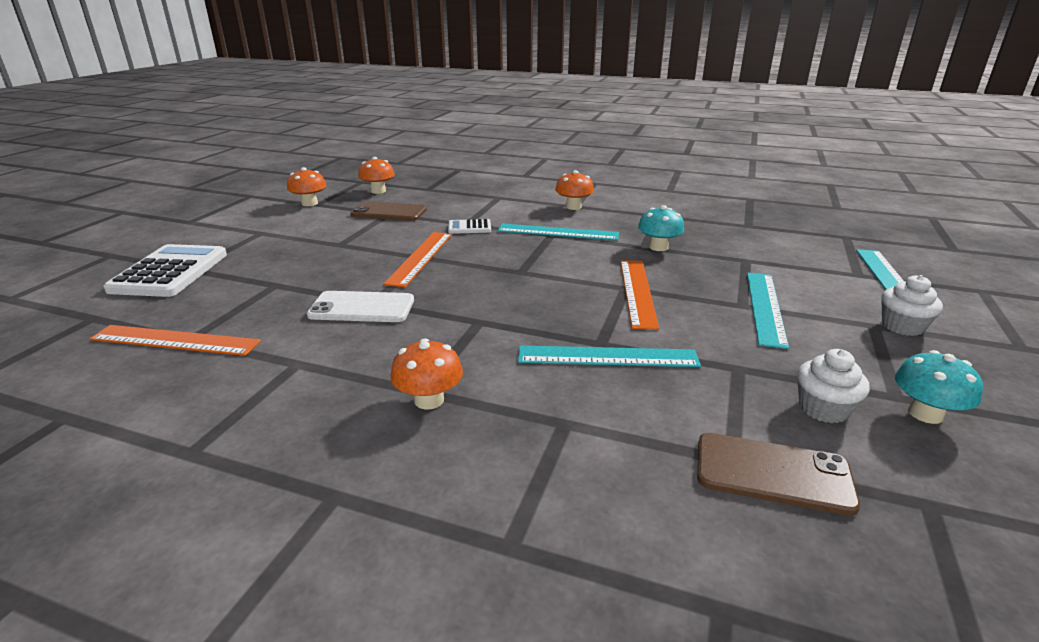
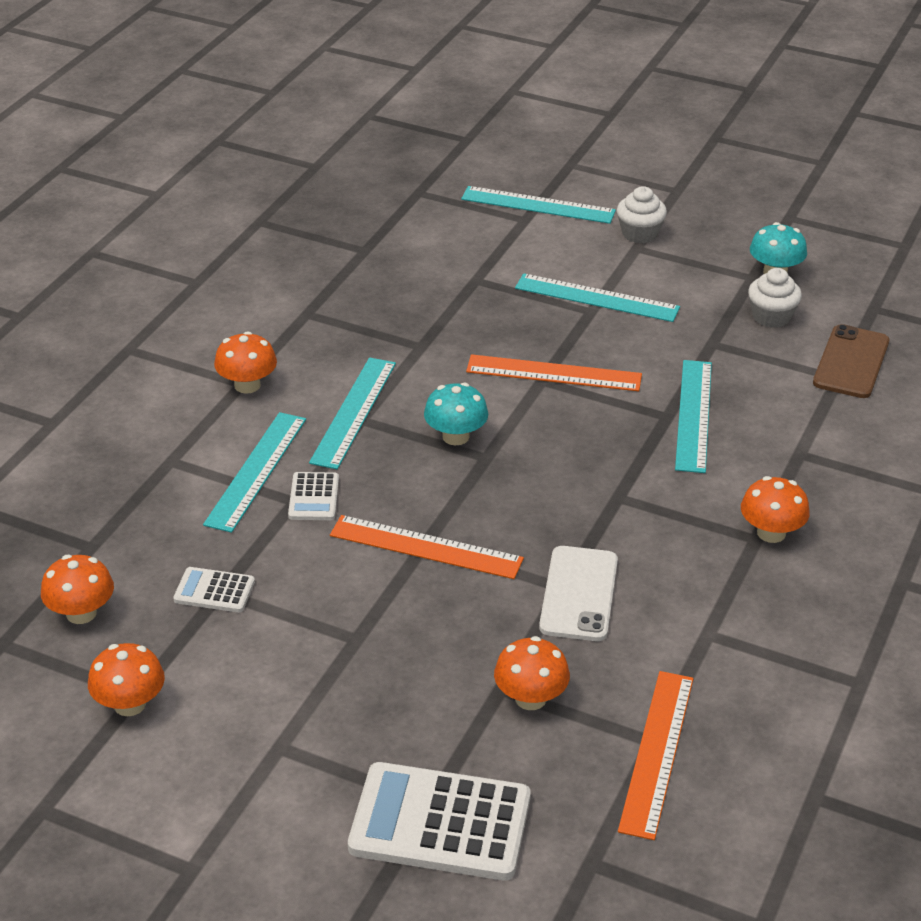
camera: 85 degrees left, 10 degrees up
brown phone [350,201,427,221] -> white calculator [173,567,255,613]
turquoise mushroom [638,205,684,251] -> turquoise mushroom moved to [424,383,488,445]
none -> turquoise ruler [203,412,306,533]
none -> orange mushroom [494,636,570,710]

